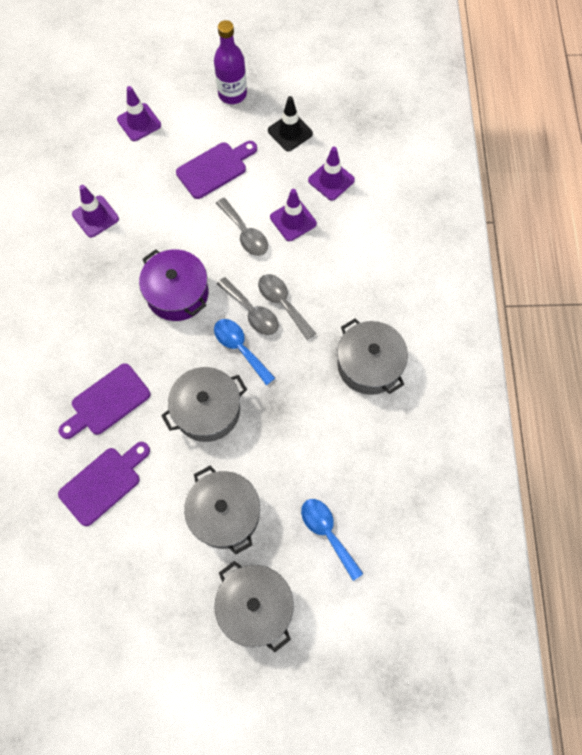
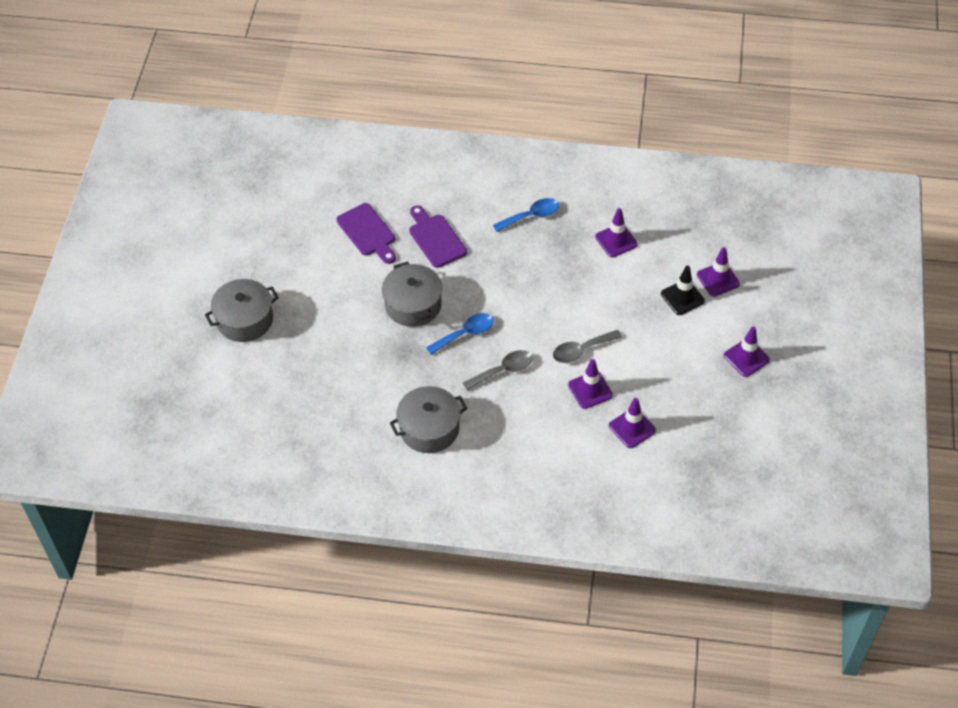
camera: 100 degrees right, 15 degrees down
purple pot [139,249,208,321] -> none
purple cutting board [176,141,257,199] -> none
grey pot [184,466,260,555] -> none
purple bottle [214,20,247,104] -> purple traffic cone [724,327,770,377]
grey spoon [217,277,279,335] -> none
black traffic cone [268,96,313,151] -> black traffic cone moved to [661,266,705,315]
blue spoon [301,499,364,581] -> blue spoon moved to [493,198,559,232]

